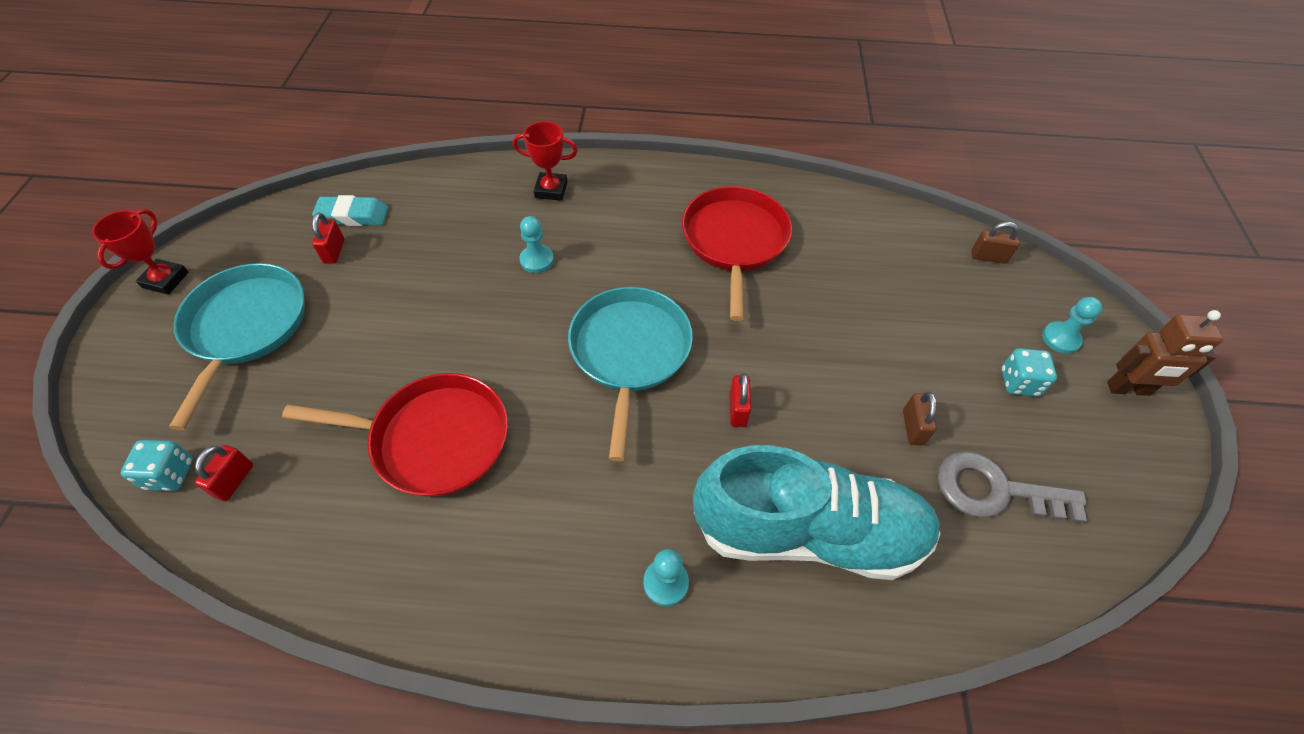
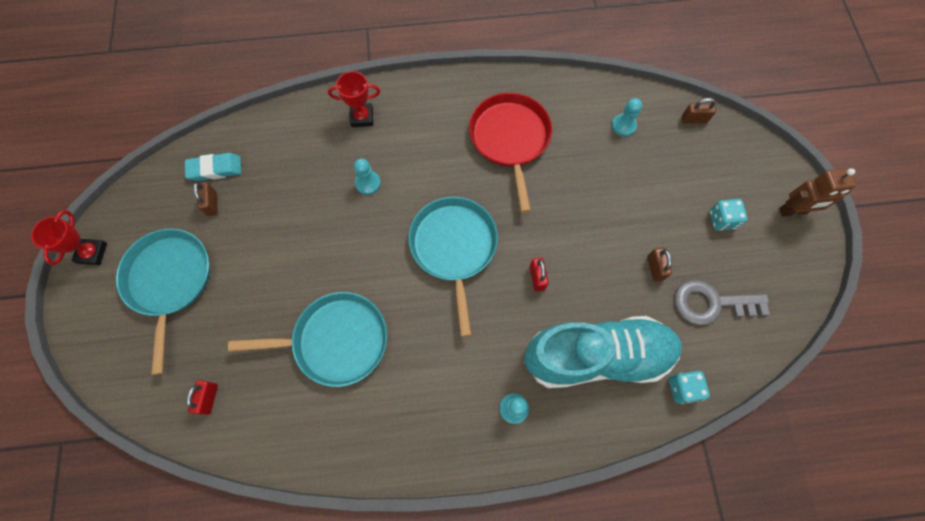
camera: 10 degrees left, 15 degrees up
turquoise dice [121,440,193,491] -> turquoise dice moved to [669,370,710,404]
red pan [282,373,508,497] -> turquoise pan [228,292,387,387]
red padlock [312,212,344,264] -> brown padlock [193,182,218,216]
turquoise pawn [1042,297,1102,354] -> turquoise pawn moved to [612,98,642,137]

